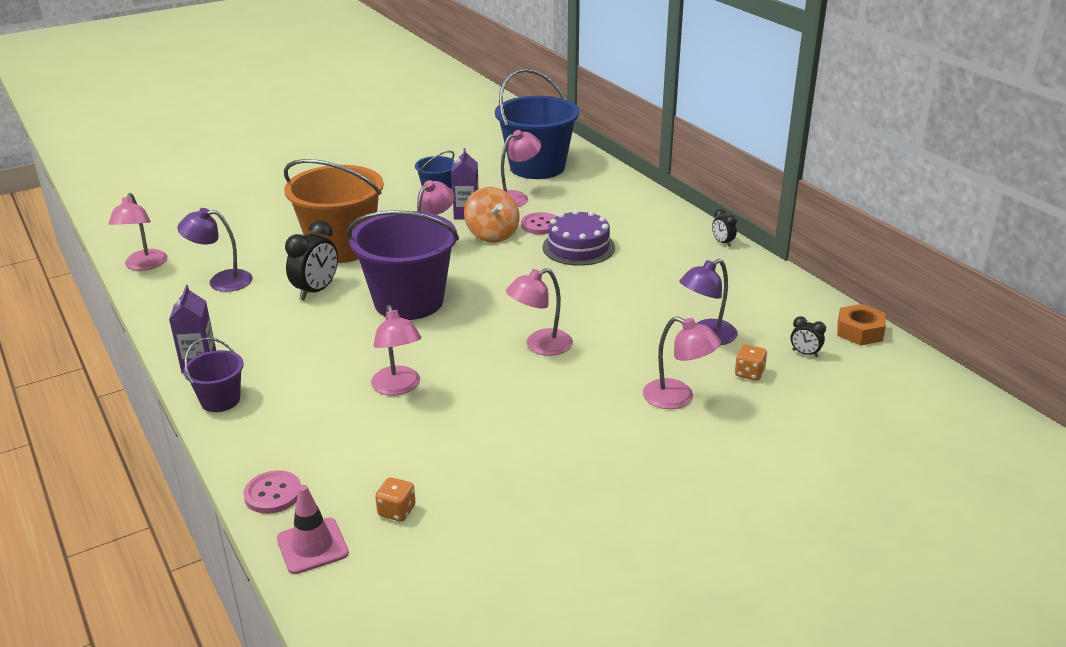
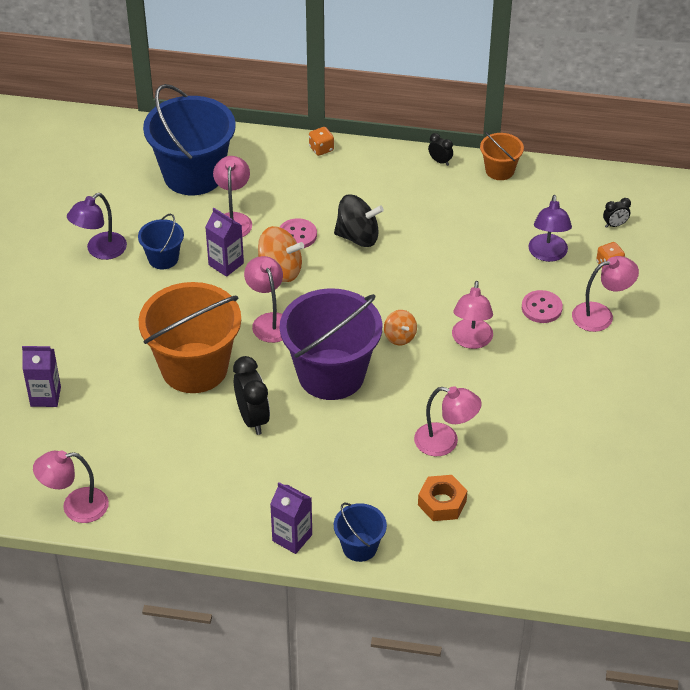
camera: 50 degrees left, 15 degrees up
pink lamp [109,193,167,270] -> pink lamp turned 135 degrees clockwise [33,451,109,523]
purple lamp [177,208,253,292] -> purple lamp moved to [67,193,127,260]
purple bucket [183,337,244,412] -> blue bucket [334,503,387,562]
pink button [243,470,301,514] -> pink button moved to [522,290,563,323]
pink traffic cone [277,485,349,574] -> none
orange dice [375,477,416,522] -> orange dice moved to [309,127,334,156]
purple cake [543,210,615,266] -> black spinning top [334,194,384,247]
black clock [712,209,737,247] -> black clock turned 150 degrees counterclockwise [428,133,453,166]
orange nut [837,304,886,345] -> orange nut moved to [418,475,467,521]
none -> purple carton [22,346,61,407]
none -> orange spinning top [384,310,417,345]
none -> orange bucket [480,132,524,180]

